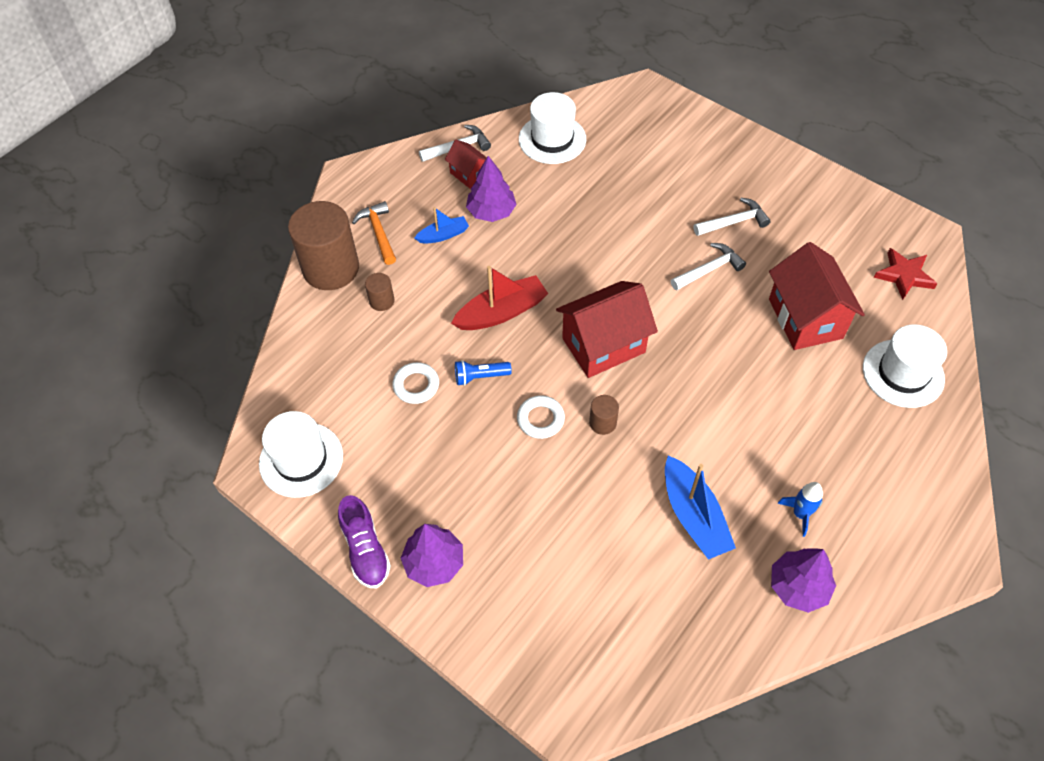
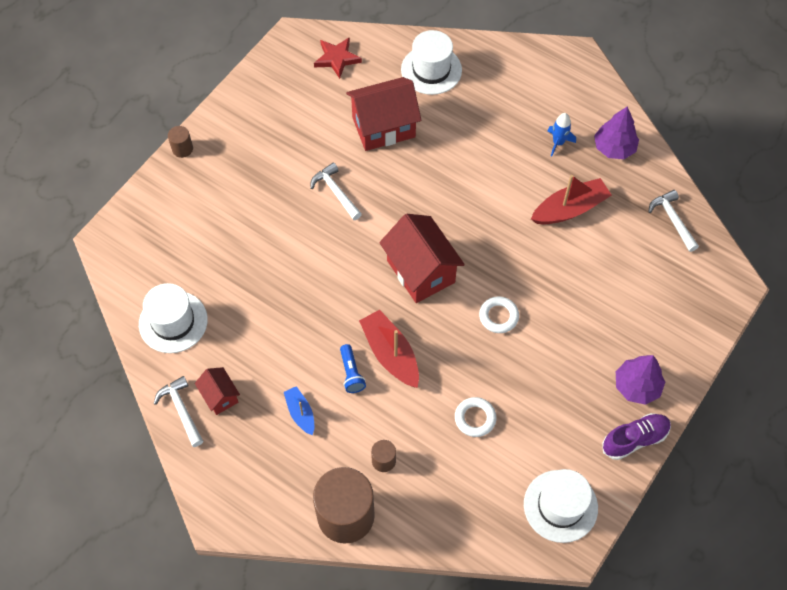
camera: 95 degrees left, 5 degrees up
orange hammer [352,201,396,265] -> none
red house [445,140,487,189] -> red house turned 75 degrees counterclockwise [195,367,240,415]
blue flashlight [455,360,512,386] -> blue flashlight moved to [340,344,366,393]
purple tree [466,156,517,222] -> none
brown cylinder [589,395,619,435] -> brown cylinder moved to [168,126,193,158]
blue boat [665,456,736,560] -> red boat [531,175,612,225]
white hammer [694,198,770,236] -> white hammer moved to [648,190,699,252]

